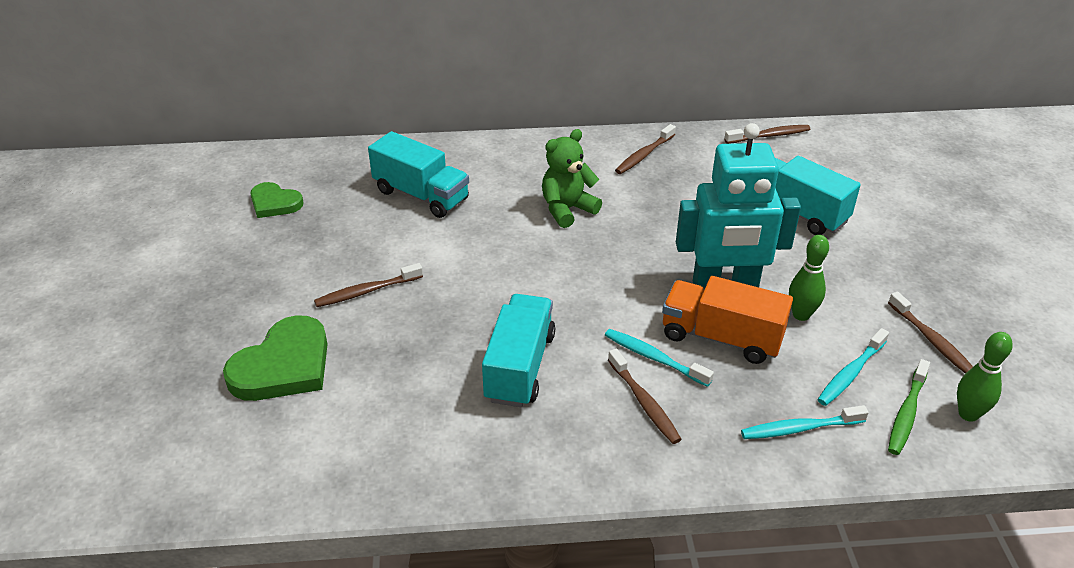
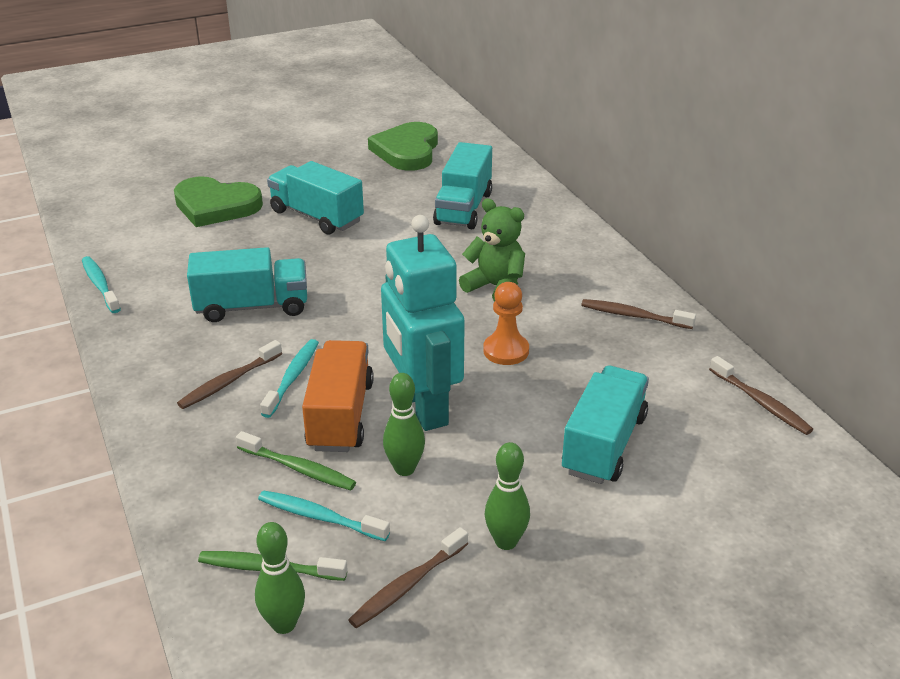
camera: 70 degrees right, 5 degrees down
green heart [250,182,304,218] -> green heart [368,122,438,171], size x1.65
brown toothbrush [314,263,423,307] -> turquoise truck [267,161,364,235]
turquoise toothbrush [741,405,869,439] -> turquoise toothbrush moved to [82,256,121,313]
none -> green toothbrush [236,431,356,491]
none -> orange pawn [483,282,529,365]
none -> green bowling pin [485,442,530,550]

